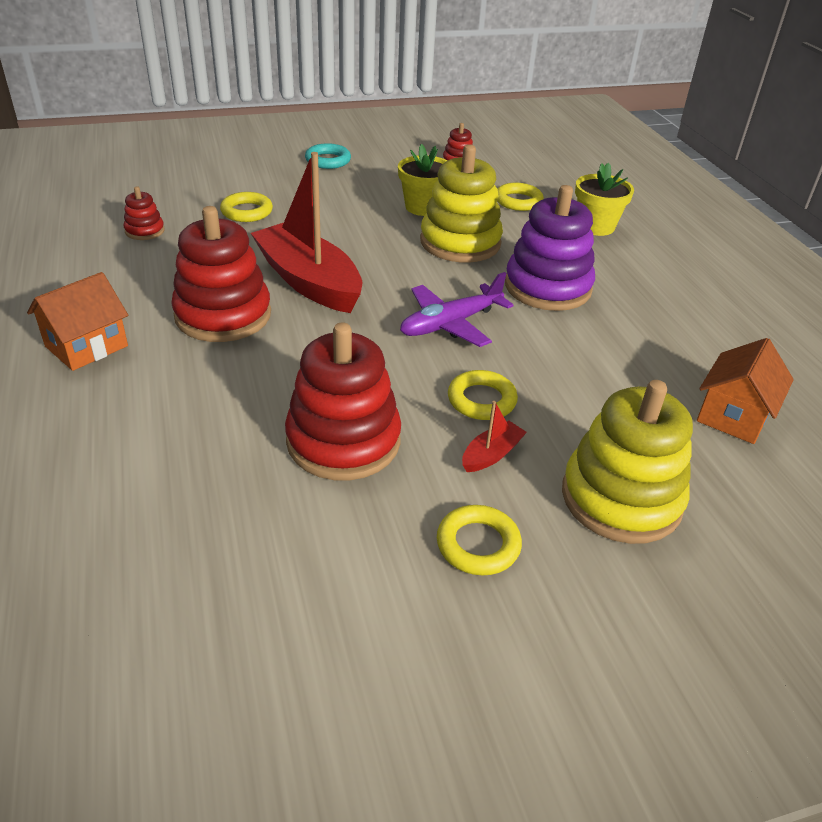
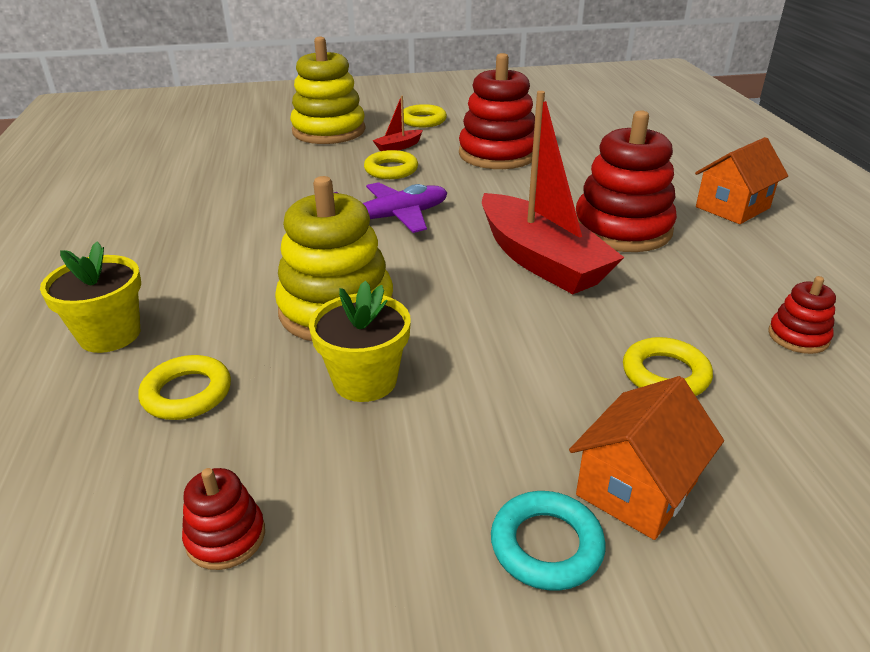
camera: 170 degrees left, 5 degrees down
purple stacking toy [505,185,595,311] -> none
orange house [697,338,794,444] -> orange house moved to [569,376,724,540]

